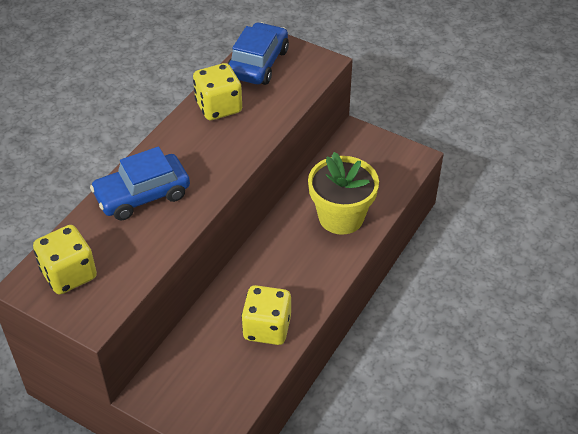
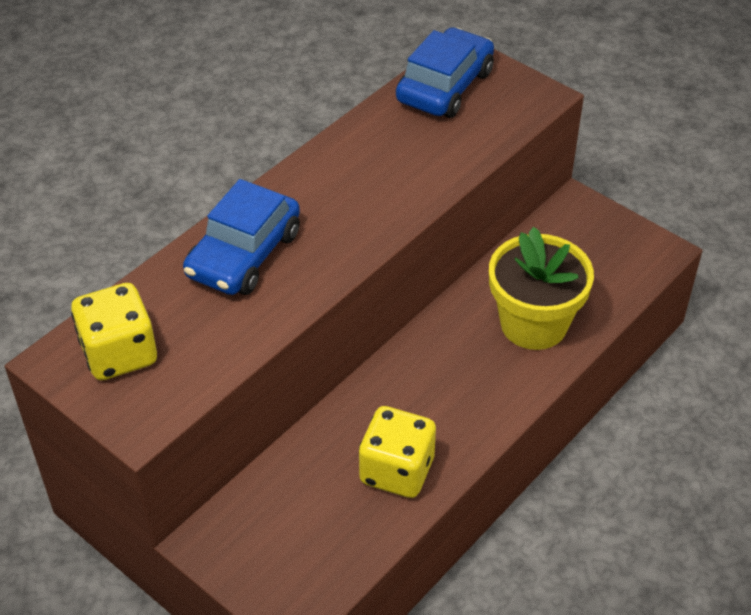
camera: 10 degrees right, 0 degrees up
blue car [90,147,190,220] -> blue car turned 45 degrees counterclockwise [183,179,300,295]
yellow dice [193,63,242,120] -> none

